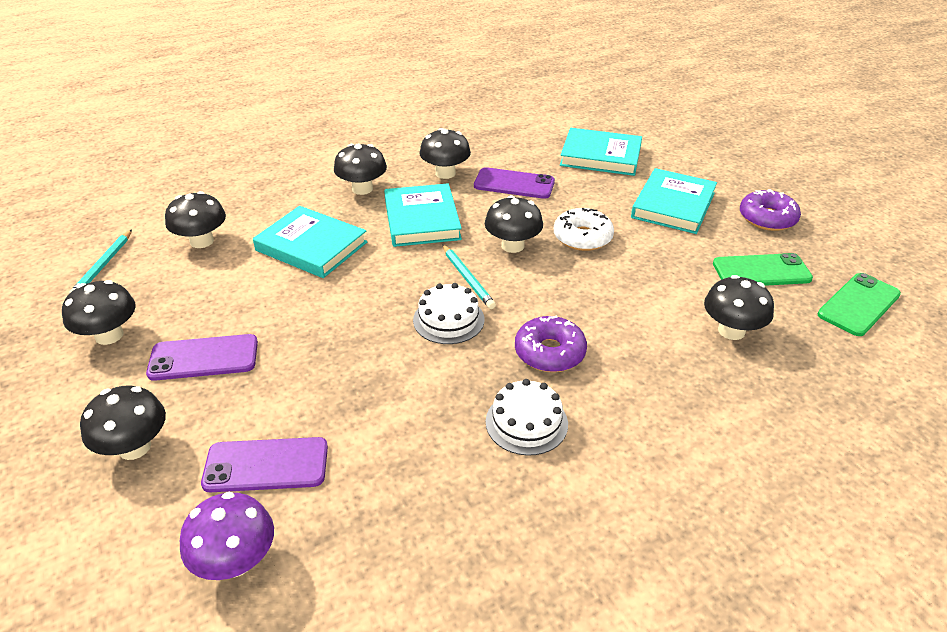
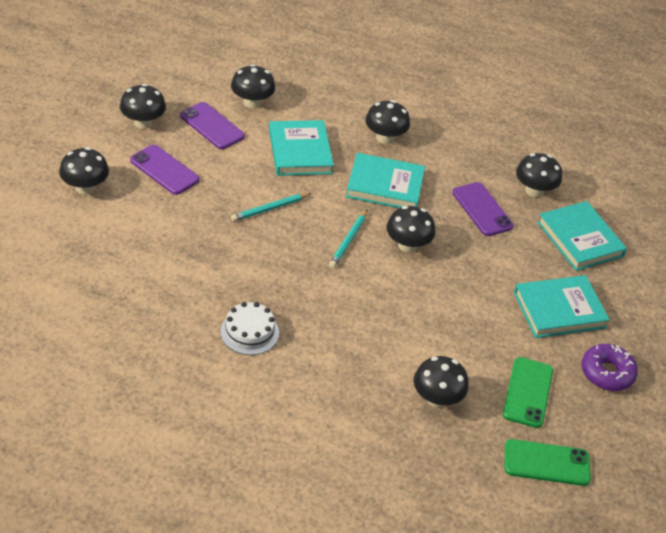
camera: 45 degrees right, 5 degrees up
turquoise pencil [69,229,132,294] -> turquoise pencil moved to [231,193,311,221]
purple mushroom [179,492,274,580] -> none
purple phone [201,437,328,492] -> purple phone moved to [180,102,245,149]
turquoise book [384,183,462,247] -> turquoise book turned 60 degrees clockwise [346,153,425,208]
white cake [413,283,484,344] -> none
black mushroom [420,128,471,179] -> black mushroom moved to [516,153,562,197]
purple donut [515,315,587,372] -> none
white donut [554,208,614,251] -> none
green phone [713,253,813,286] -> green phone turned 60 degrees clockwise [503,357,553,428]

